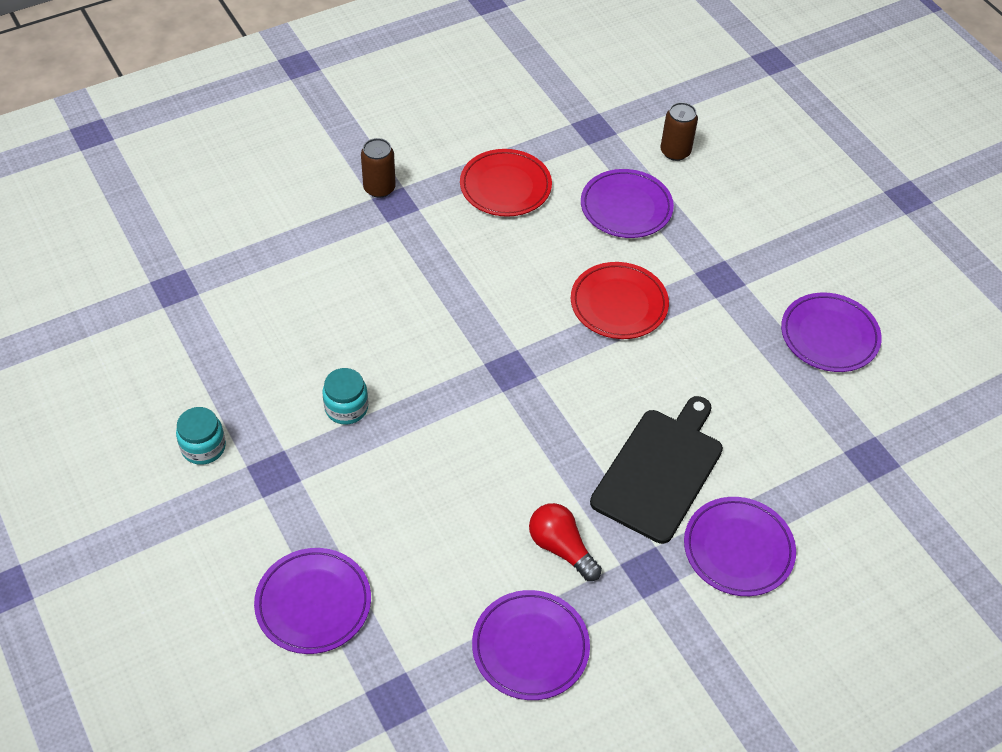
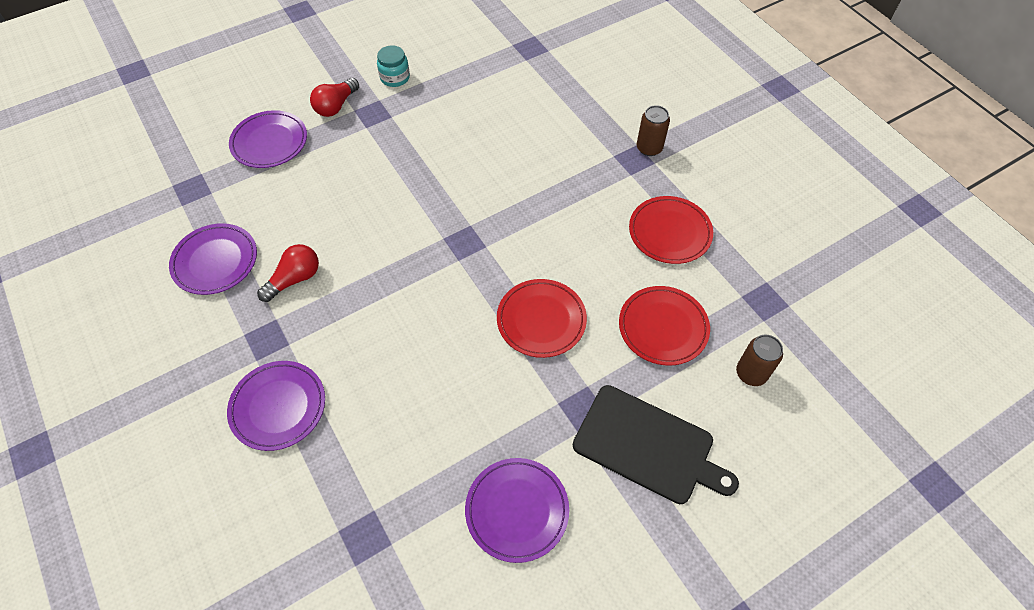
camera: 90 degrees right, 5 degrees up
turquoise jar [322,368,368,425] -> none
purple plate [581,169,674,238] -> red plate [619,286,710,366]
black cutting board [590,396,723,544] -> black cutting board moved to [573,385,739,504]
none -> red light bulb [310,78,359,117]

